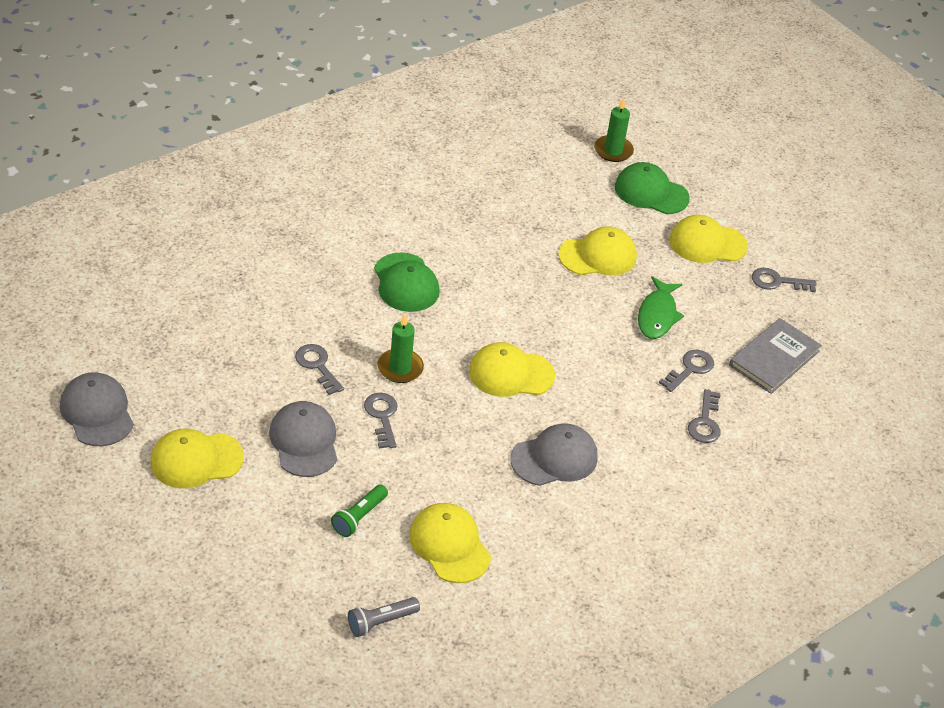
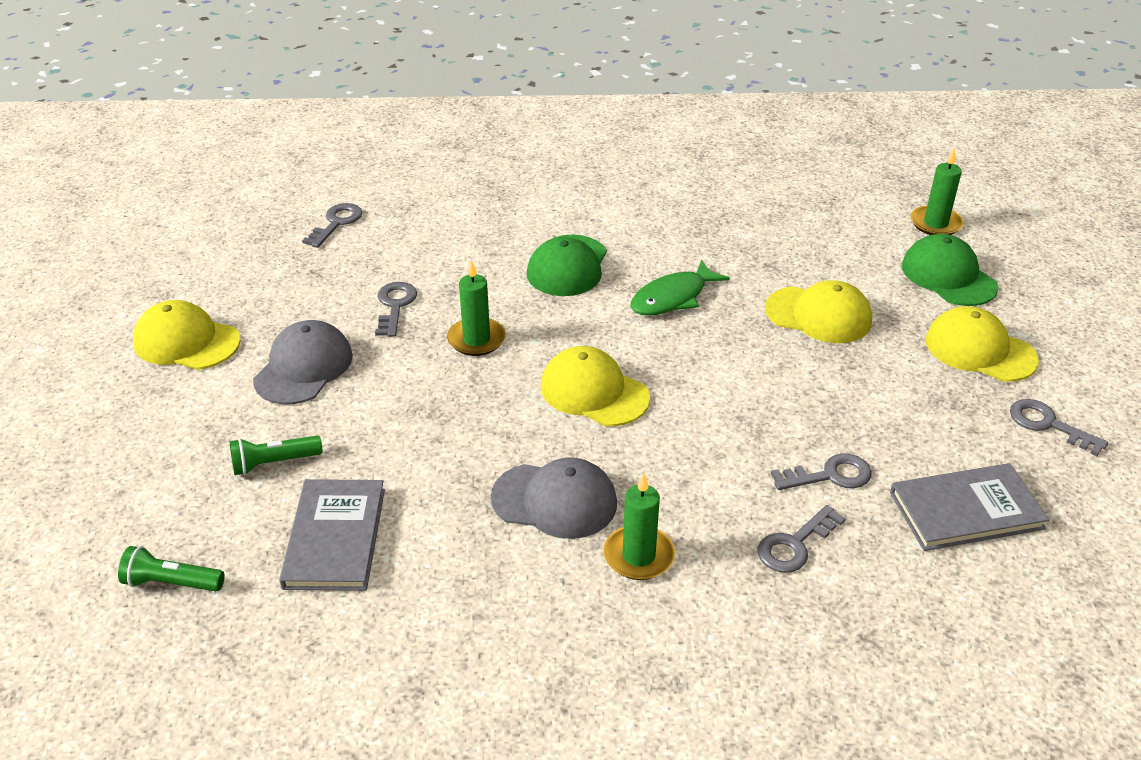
camera: 40 degrees right, 5 degrees down
grey cap [60,372,134,446] -> none
grey flashlight [348,597,420,637] -> green flashlight [118,546,225,591]
grey key [364,393,398,449] -> grey key moved to [302,203,362,248]
yellow cap [409,503,491,583] -> grey book [279,479,385,591]
green fish [638,276,684,339] -> green fish moved to [630,260,730,315]
none -> green candle [604,473,675,580]

